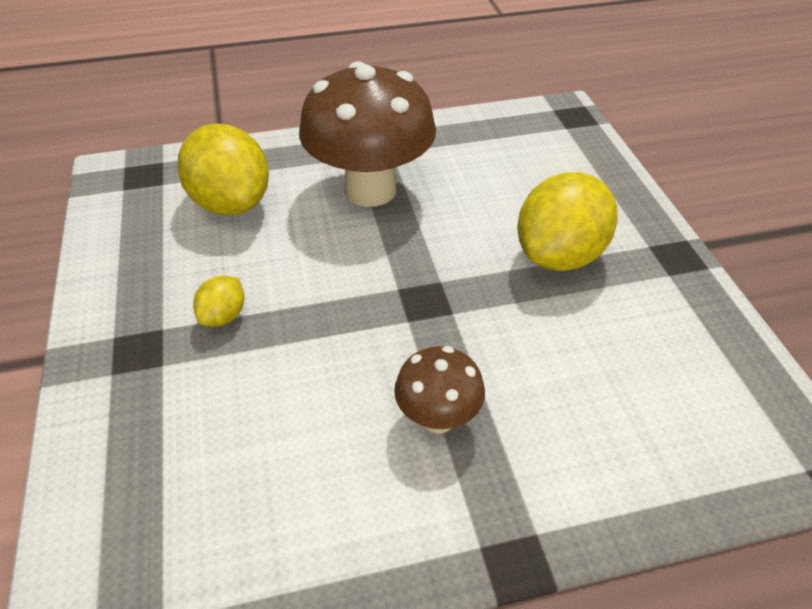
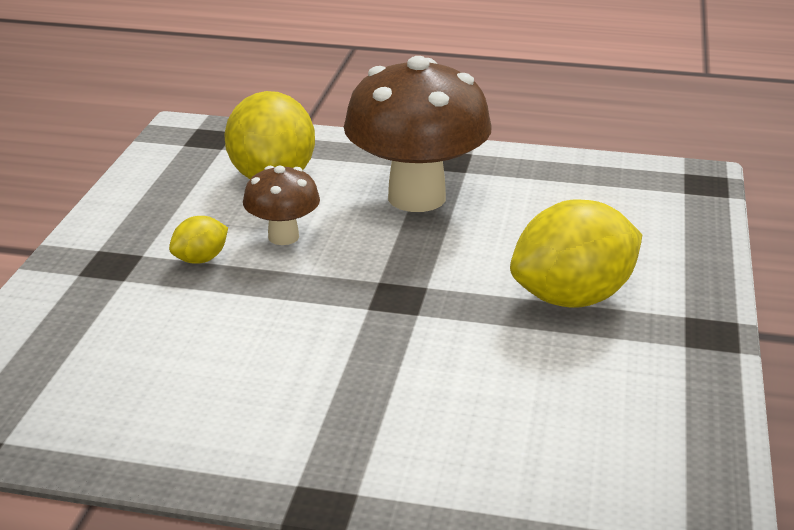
camera: 25 degrees right, 15 degrees down
brown mushroom [394,346,485,434] -> brown mushroom moved to [243,166,320,245]

